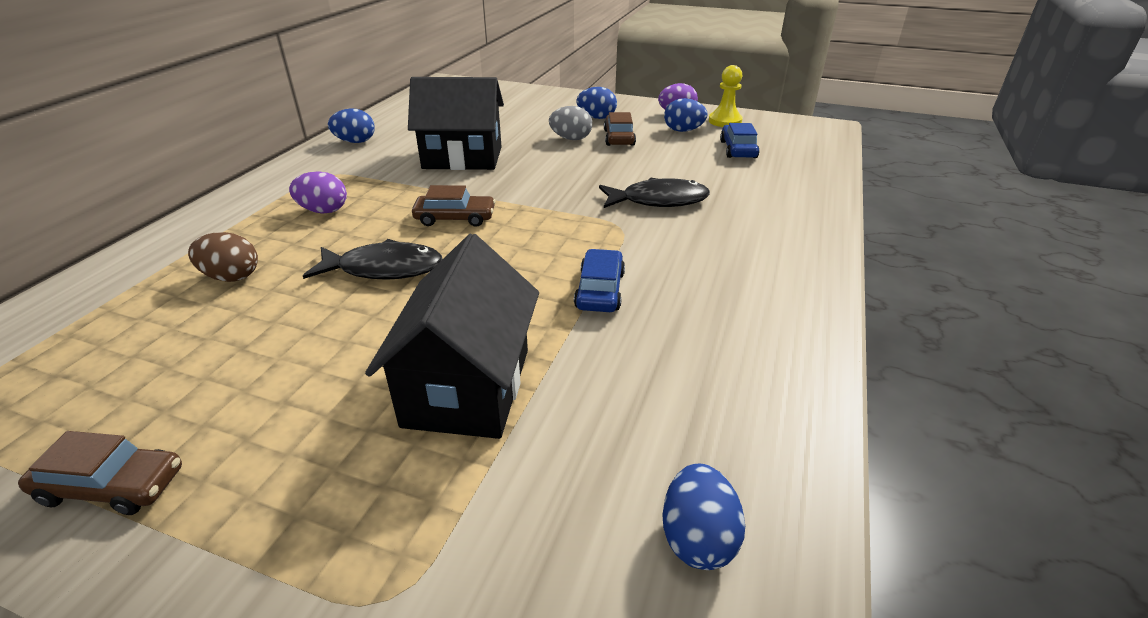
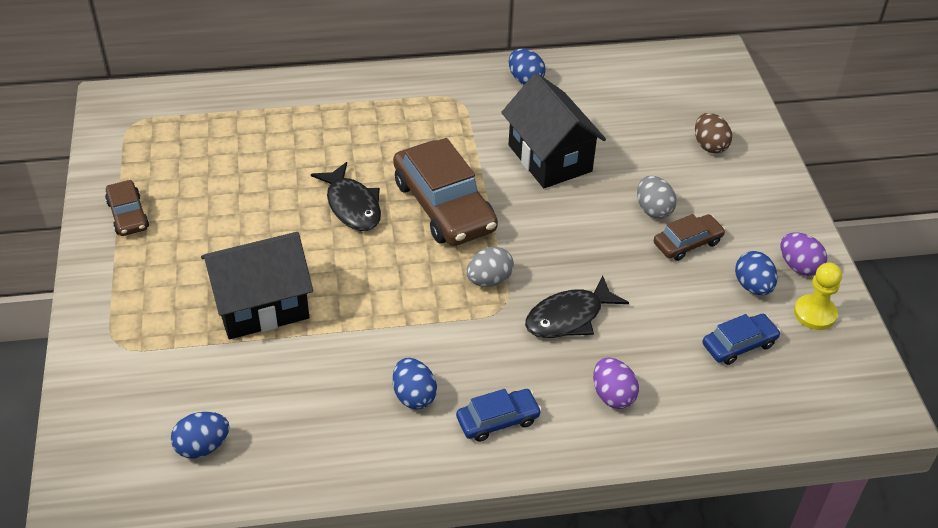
camera: 60 degrees right, 10 degrees up
brown egg [188,232,258,282] -> brown egg moved to [695,113,732,153]
purple egg [289,172,347,213] -> purple egg moved to [593,357,639,409]
brown car [412,185,496,227] -> brown car [393,138,498,246], size x1.94
blue car [574,249,625,312] -> blue car moved to [456,389,542,442]
blue egg [576,87,617,119] -> blue egg moved to [393,358,437,410]
black fish [599,178,710,208] -> black fish turned 90 degrees clockwise [525,275,629,338]
none -> grey egg [466,247,514,287]

